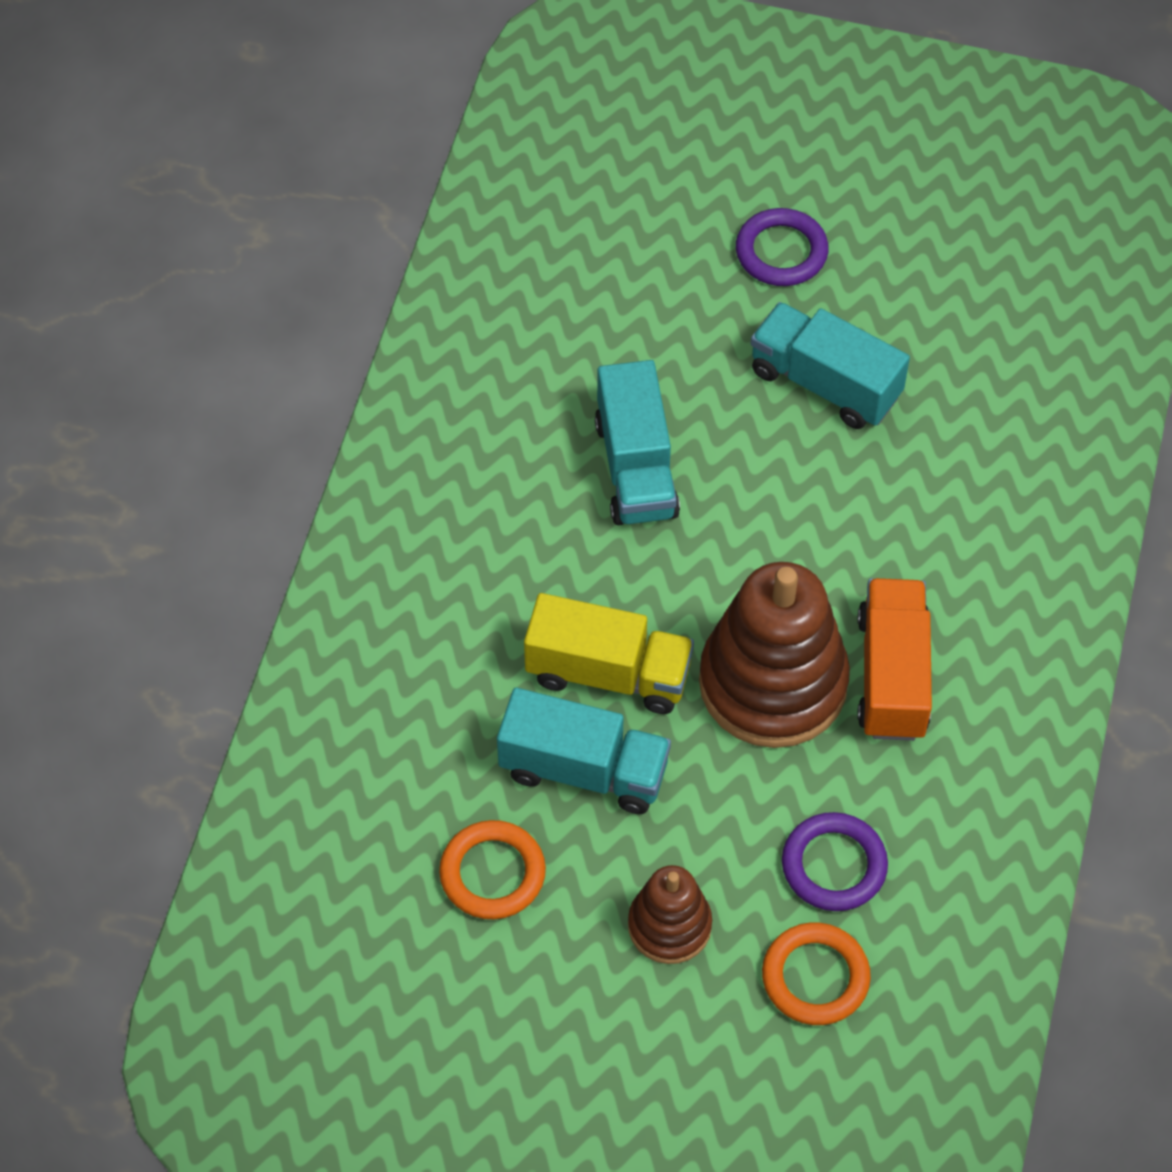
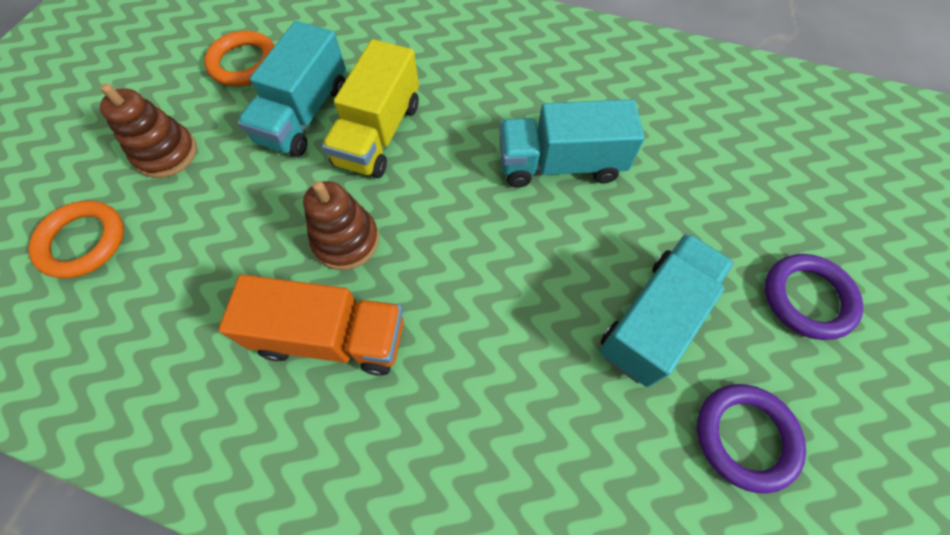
camera: 95 degrees right, 5 degrees up
brown stacking toy [699,562,850,748] -> brown stacking toy [303,181,379,270], size x0.54
purple ring [782,812,888,911] -> purple ring moved to [697,384,806,494]

